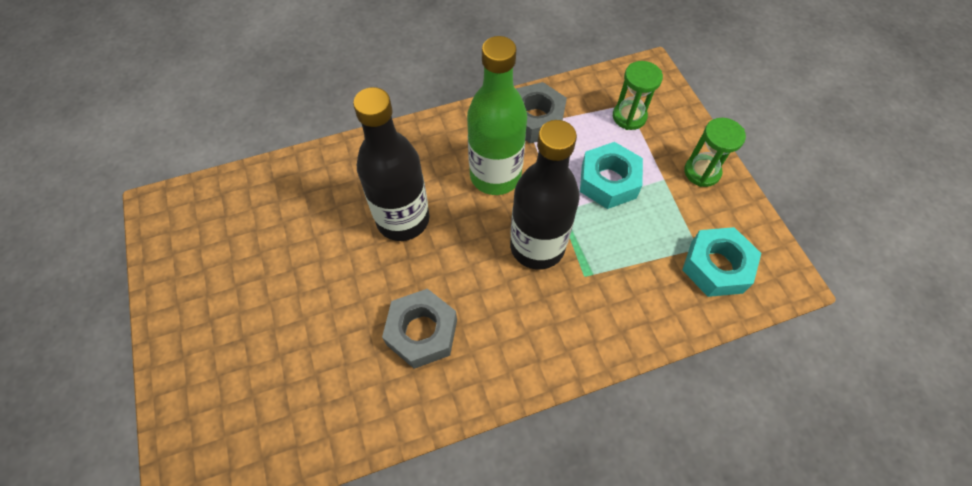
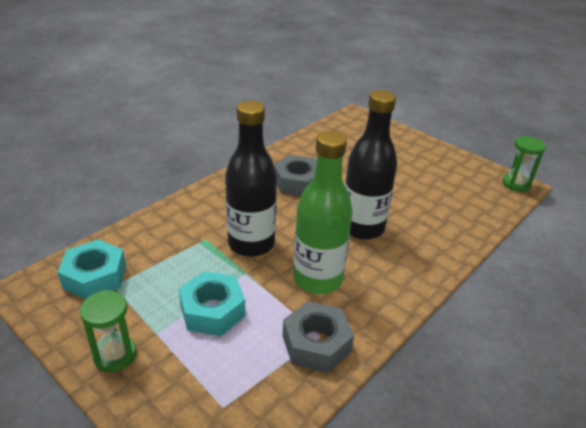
camera: 150 degrees right, 25 degrees down
green hourglass [613,61,663,130] -> green hourglass moved to [502,136,546,192]

